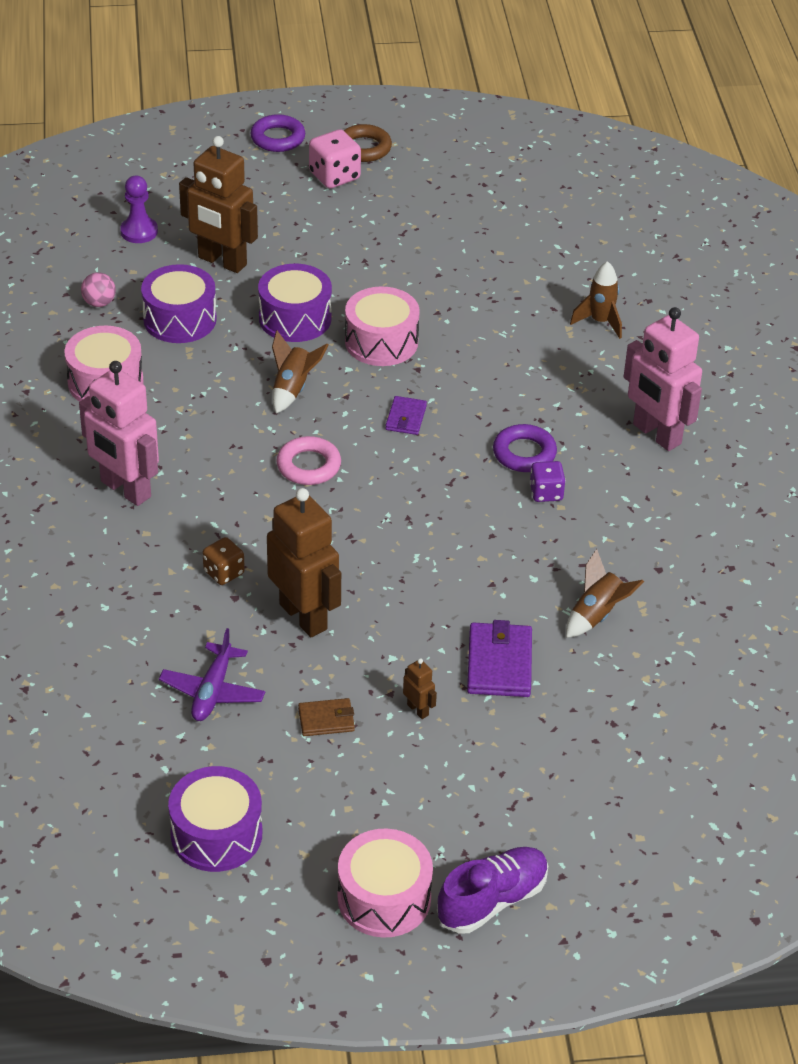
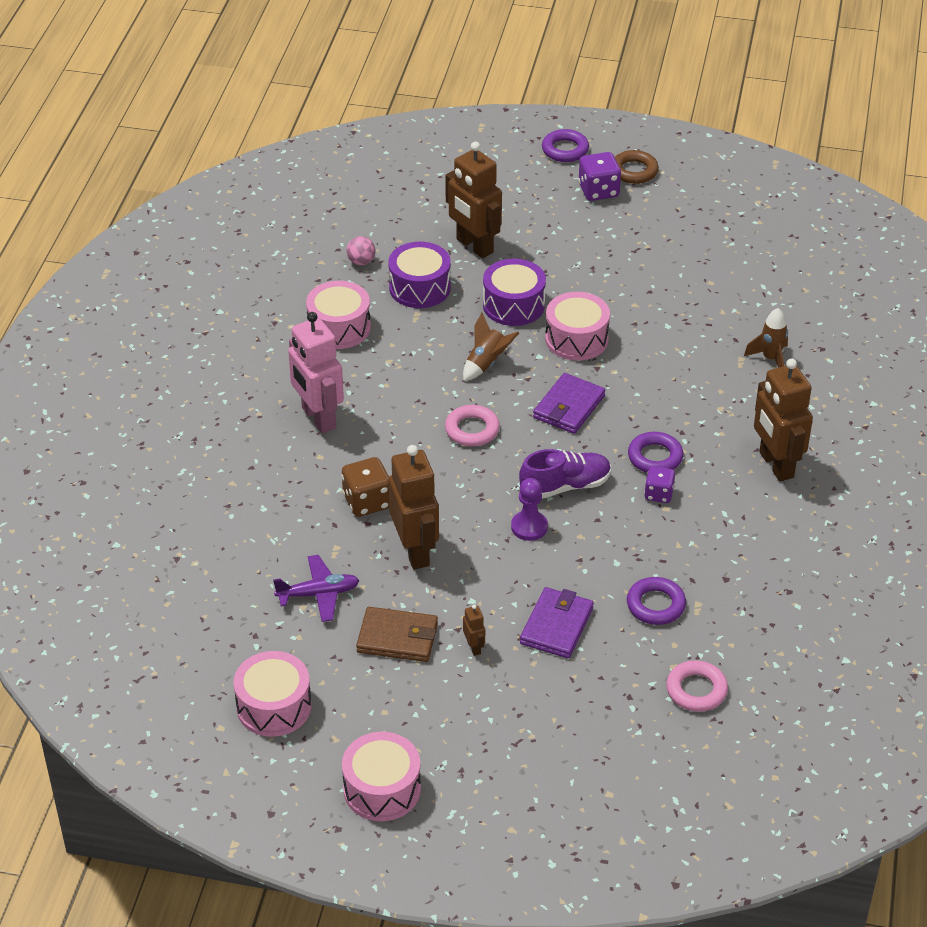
camera: 20 degrees right, 0 degrees up
purple pawn [120,176,158,243] -> purple pawn moved to [511,478,548,541]
purple plane [159,628,265,721] -> purple plane turned 135 degrees counterclockwise [273,555,360,622]
purple drum [168,766,262,872] -> pink drum [234,651,312,737]
brown dice [203,537,245,585] -> brown dice [342,457,389,517], size x1.54
brown wallet [298,698,355,736] -> brown wallet [356,607,438,662], size x1.68
pink dice [309,129,361,188] -> purple dice [578,152,621,201]
purple wallet [385,396,427,435] -> purple wallet [533,373,605,434], size x1.68
purple shoe [437,847,548,934] -> purple shoe moved to [519,449,611,499]
brown rocket [566,549,644,638] -> purple ring [627,577,686,625]
pink robot [624,307,702,451] -> brown robot [754,358,813,481]
none -> pink ring [666,660,728,712]

